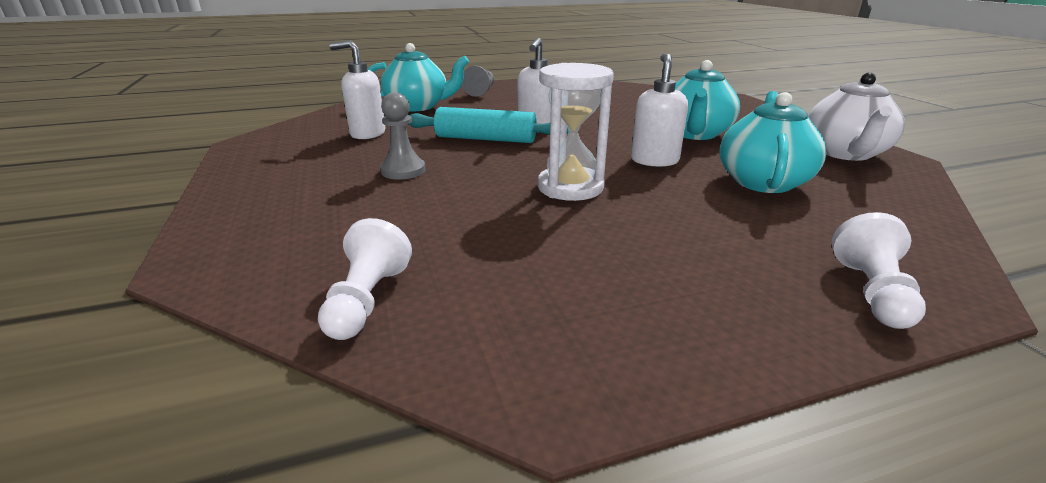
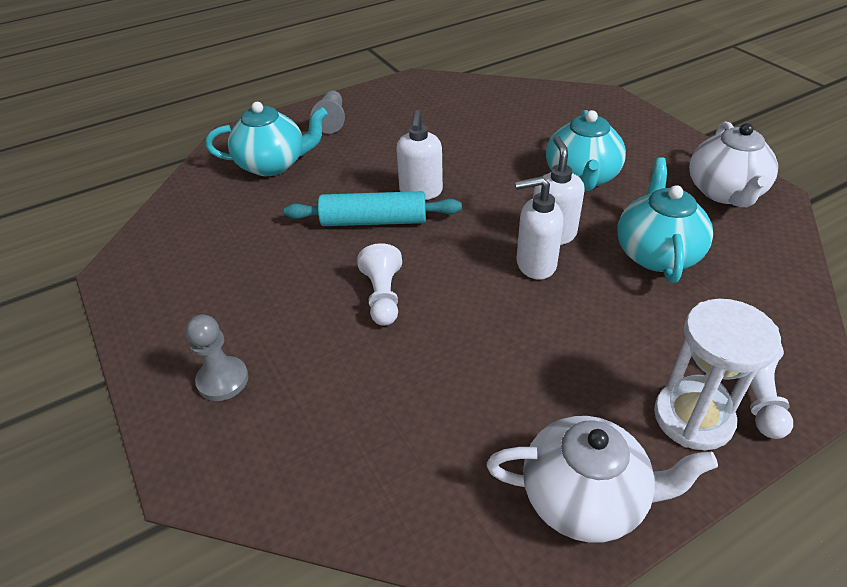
camera: 10 degrees left, 15 degrees up
white pawn [318,218,412,340] -> white pawn moved to [357,243,402,326]
white soap dispenser [329,40,385,139] -> white soap dispenser moved to [515,176,564,280]
grey pawn [380,92,426,180] -> grey pawn moved to [185,314,249,401]
white hourglass [538,63,614,201] -> white hourglass moved to [654,299,781,450]
none -> white teapot [487,416,718,543]

